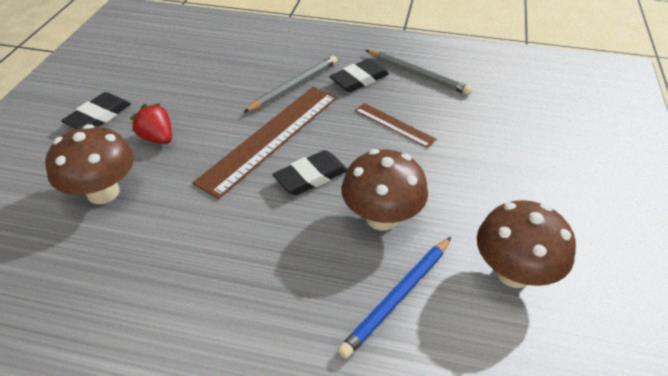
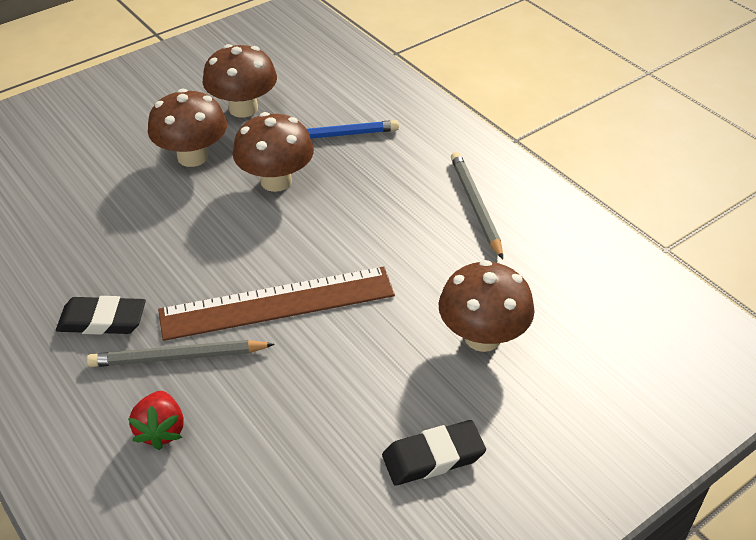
camera: 140 degrees left, 0 degrees up
red strawberry [130,103,172,144] -> red strawberry moved to [128,391,184,450]
black eraser [272,150,348,196] -> none
brown ruler [355,103,437,148] -> none
grey pencil [366,50,472,95] -> grey pencil moved to [451,152,503,259]
none -> brown mushroom [148,89,227,167]

